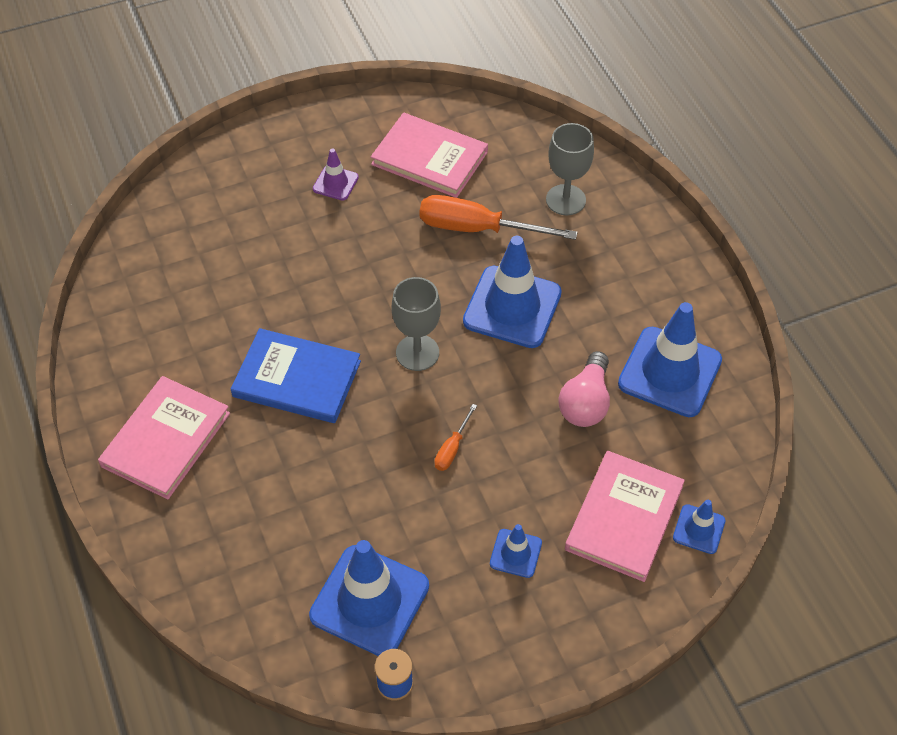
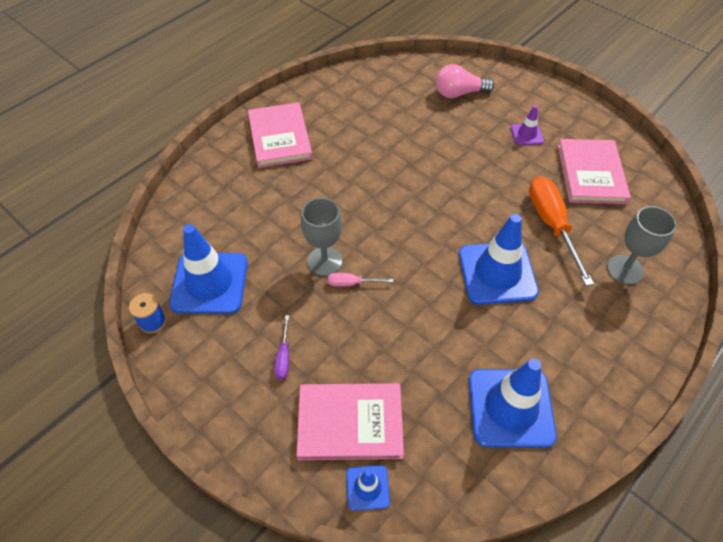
camera: 65 degrees right, 0 degrees up
pink book [98,376,230,500] -> pink book turned 75 degrees clockwise [248,102,313,168]
blue book [231,328,361,423] -> none
grey goblet [391,277,441,371] -> grey goblet moved to [301,198,342,276]
orange screwdriver [434,404,477,471] -> pink screwdriver [328,273,393,286]
blue traffic cone [490,524,542,578] -> purple screwdriver [274,315,289,380]
pink light bulb [558,351,610,427] -> pink light bulb moved to [436,64,495,98]

